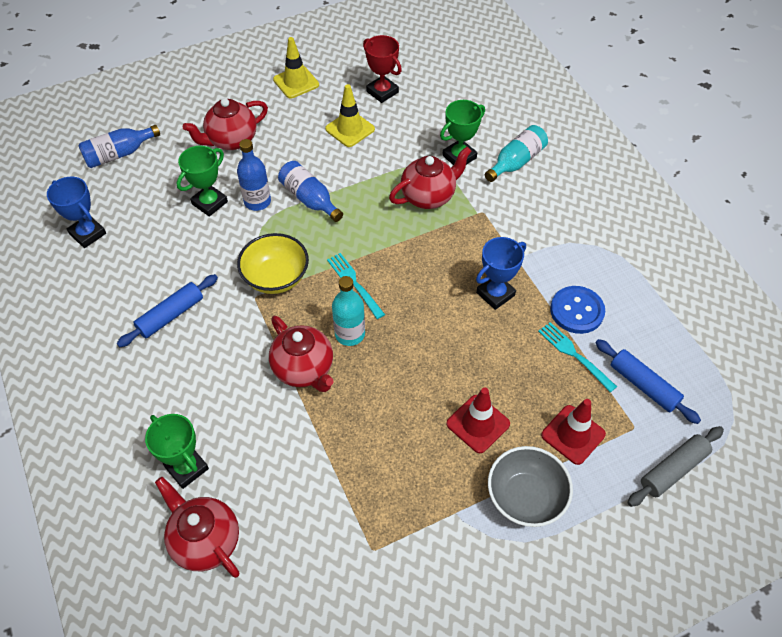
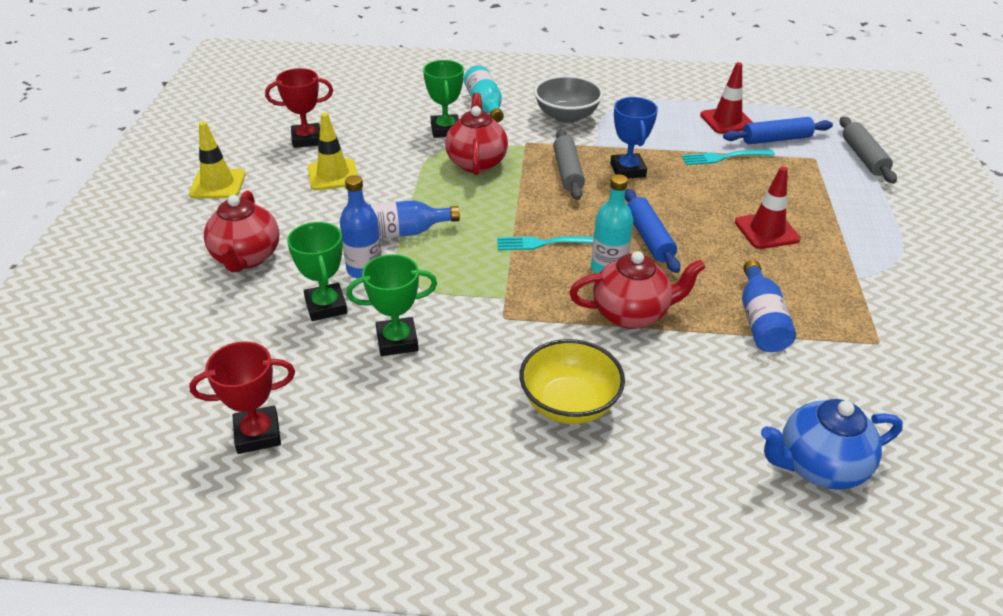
camera: 60 degrees left, 15 degrees down
blue trophy [47,177,106,248] -> red trophy [189,341,295,454]
blue bottle [79,125,160,168] -> blue bottle moved to [742,260,796,352]
blue rolling pin [117,274,218,347] -> blue rolling pin moved to [625,189,681,273]
green trophy [145,414,209,489] -> green trophy moved to [346,254,437,356]
red teapot [155,477,240,578] -> blue teapot [761,399,903,490]
yellow bowl [237,233,309,294] -> yellow bowl moved to [519,339,625,424]
grey bowl [488,446,573,527] -> grey bowl moved to [534,75,603,123]
red traffic cone [541,399,606,465] -> red traffic cone moved to [700,62,753,134]
blue button [550,286,605,334] -> none
none -> grey rolling pin [553,129,585,200]

